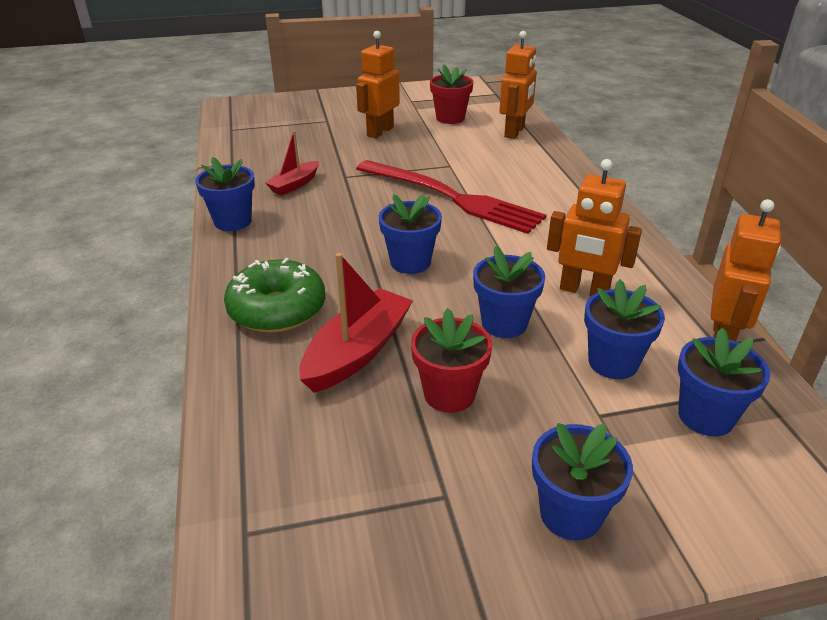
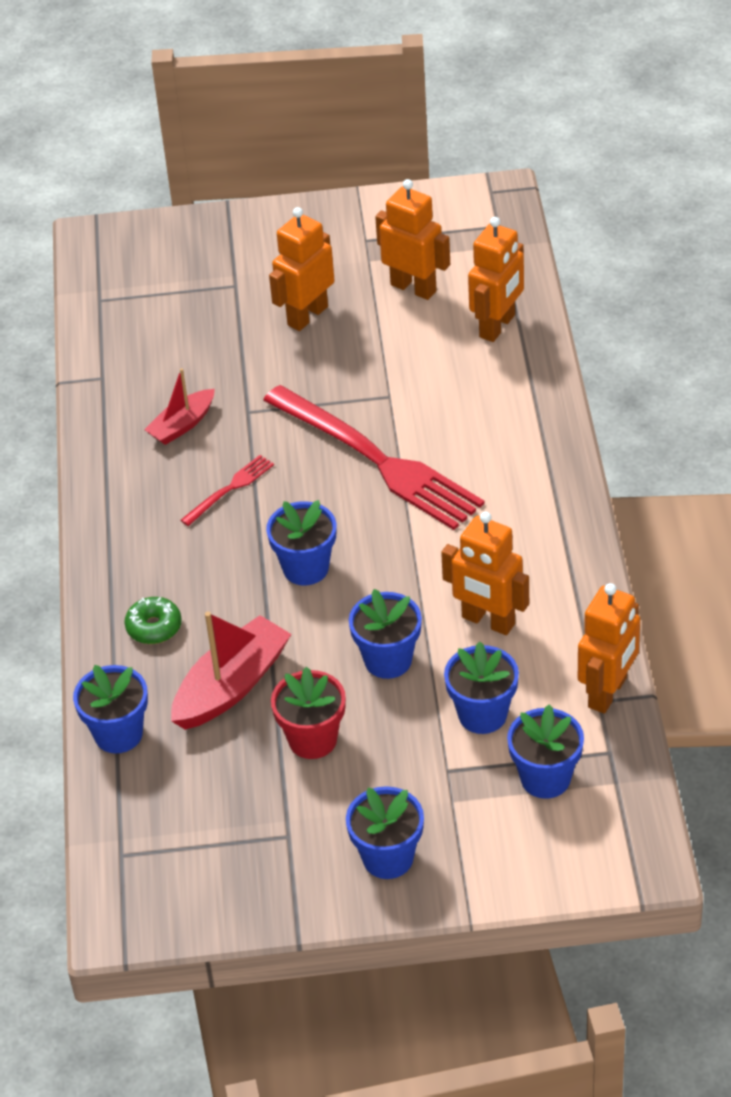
camera: 10 degrees right, 10 degrees up
blue flower pot [195,157,255,231] -> blue flower pot moved to [73,665,148,753]
green donut [224,258,325,333] -> green donut [124,597,182,644], size x0.54
red flower pot [430,65,473,124] -> orange robot [375,179,450,300]
none -> red fork [180,455,274,526]

